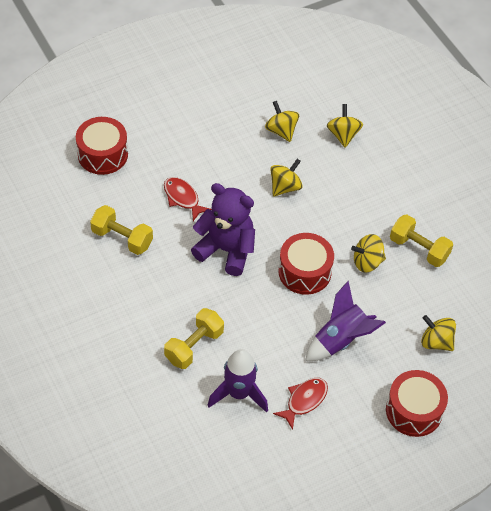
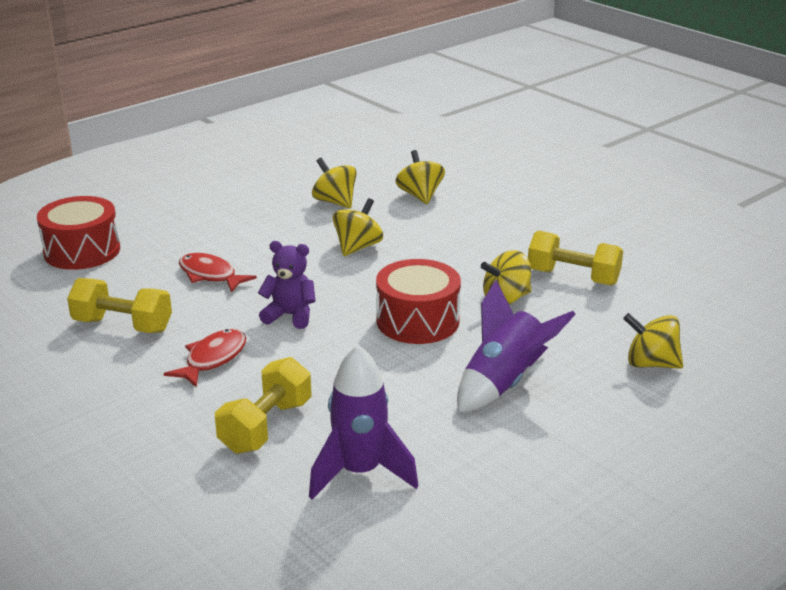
camera: 10 degrees left, 25 degrees down
purple teddy bear [191,183,255,276] -> purple teddy bear [258,241,316,329], size x0.57
red fish [273,378,328,430] -> red fish moved to [164,329,246,388]
red drum [386,370,448,437] -> none

